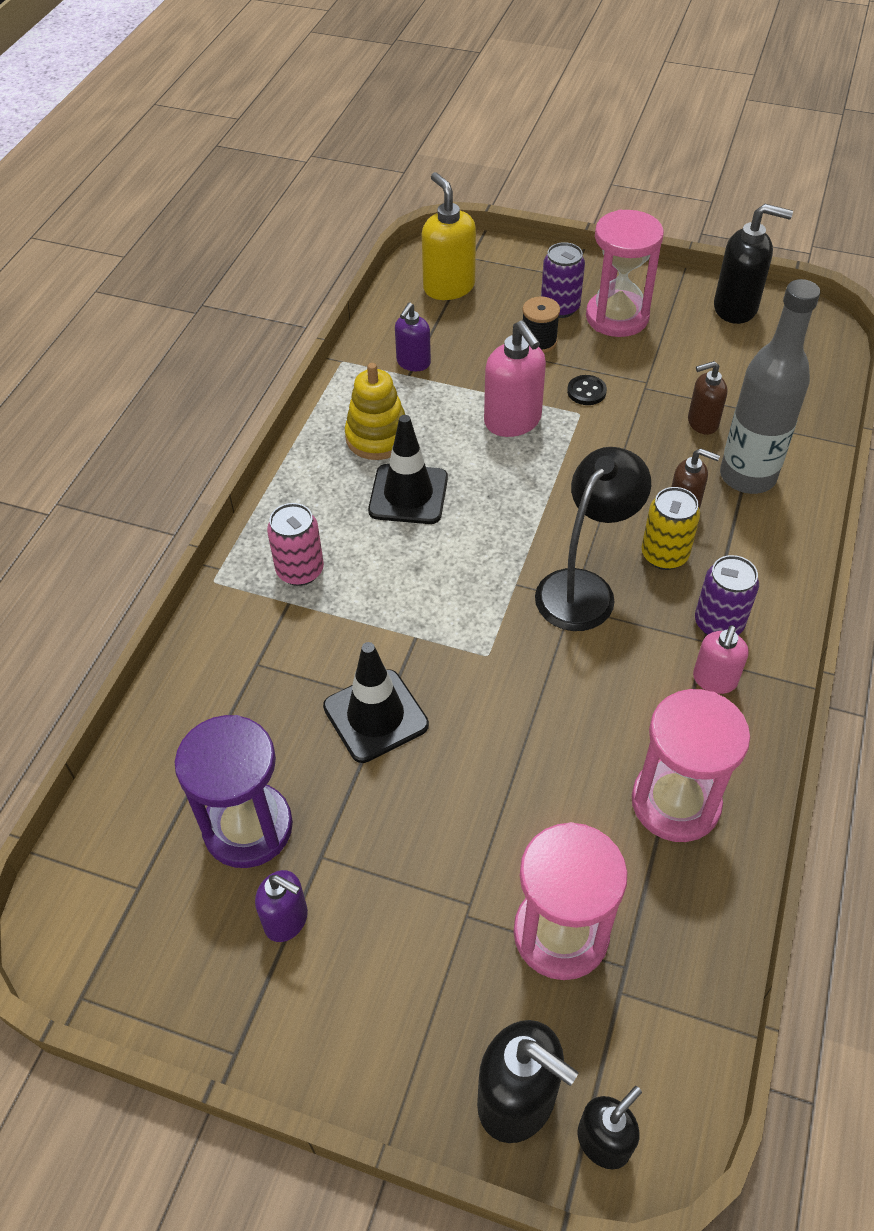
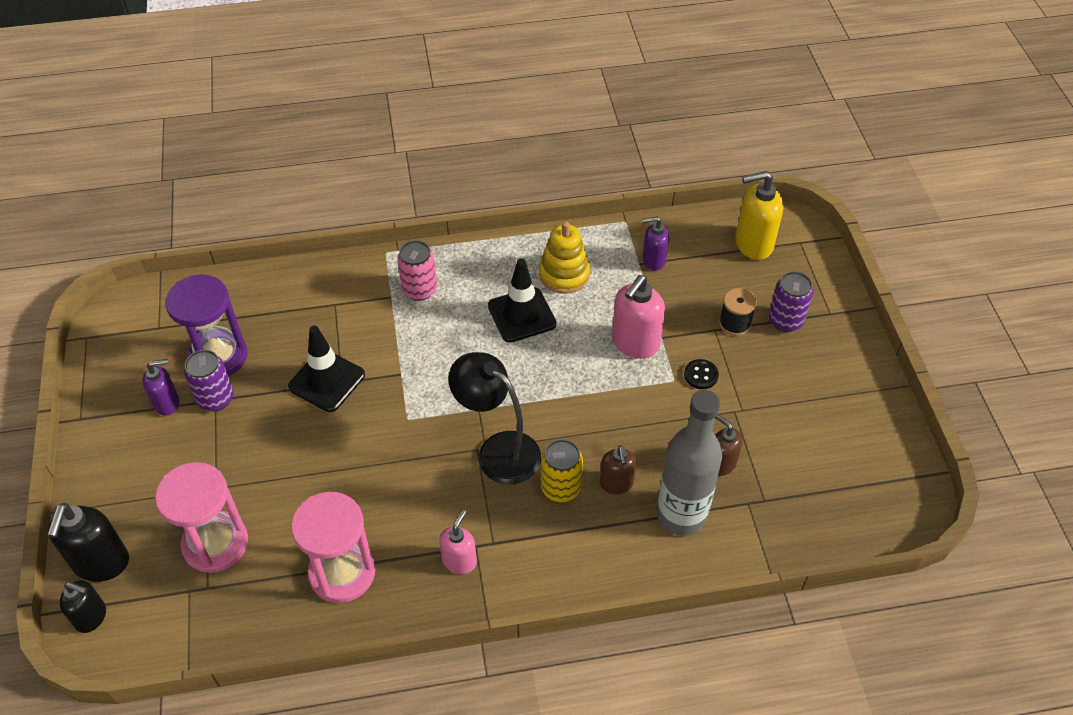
camera: 60 degrees right, 0 degrees up
purple soap dispenser [255,870,308,942] -> purple soap dispenser turned 105 degrees counterclockwise [142,359,179,416]
yellow soap dispenser [422,172,476,300] -> yellow soap dispenser turned 135 degrees counterclockwise [735,171,783,260]
black lamp [535,447,651,631] -> black lamp turned 150 degrees counterclockwise [448,352,541,484]
pink hourglass [586,210,664,337] -> none
pink soap dispenser [693,625,749,694] -> pink soap dispenser turned 120 degrees clockwise [439,510,477,574]
purple can [695,555,759,635] -> purple can moved to [184,350,234,411]
black soap dispenser [714,204,793,324] -> none

